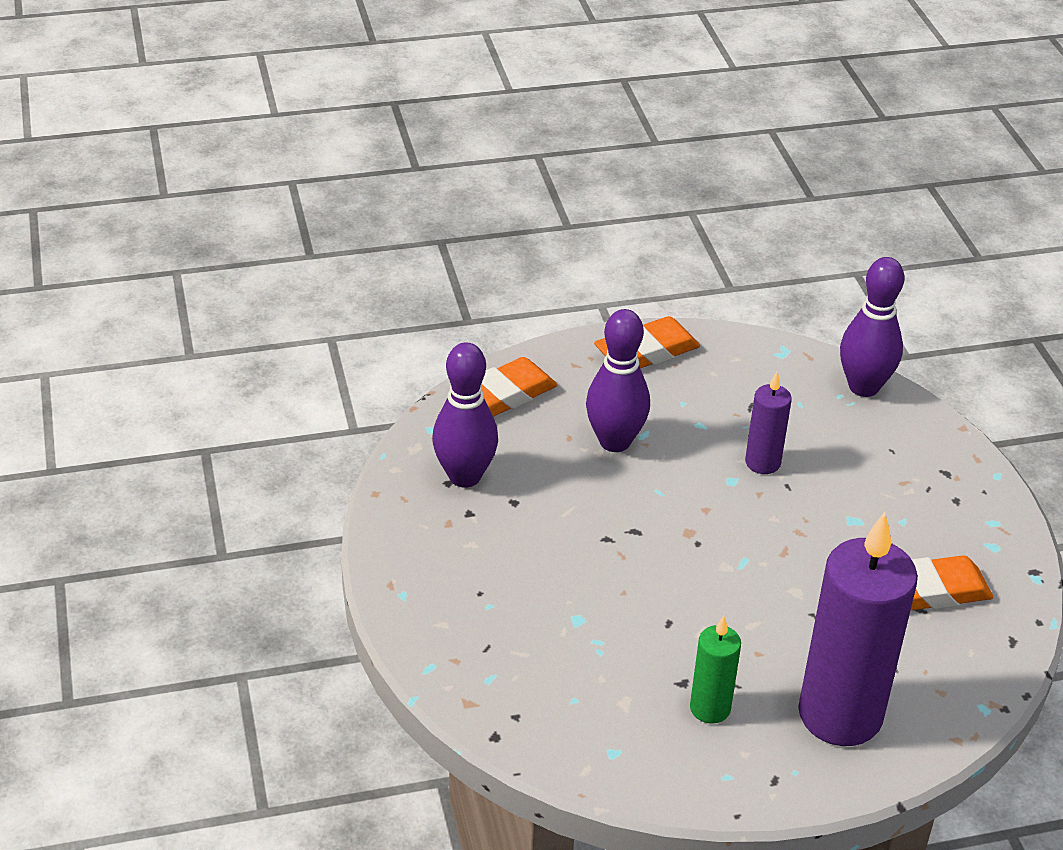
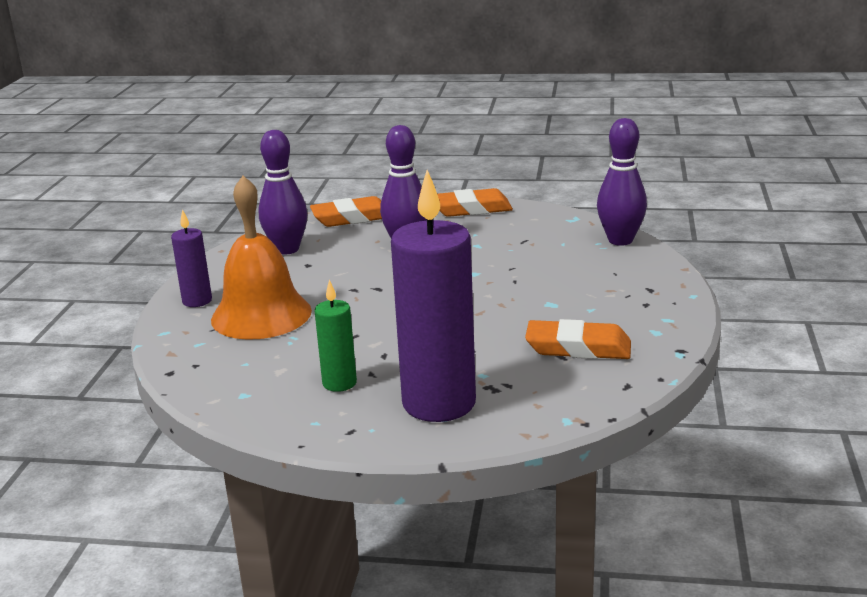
camera: 25 degrees right, 15 degrees down
purple candle [745,372,792,474] -> purple candle moved to [171,209,212,307]
none -> orange bell [211,176,312,340]

